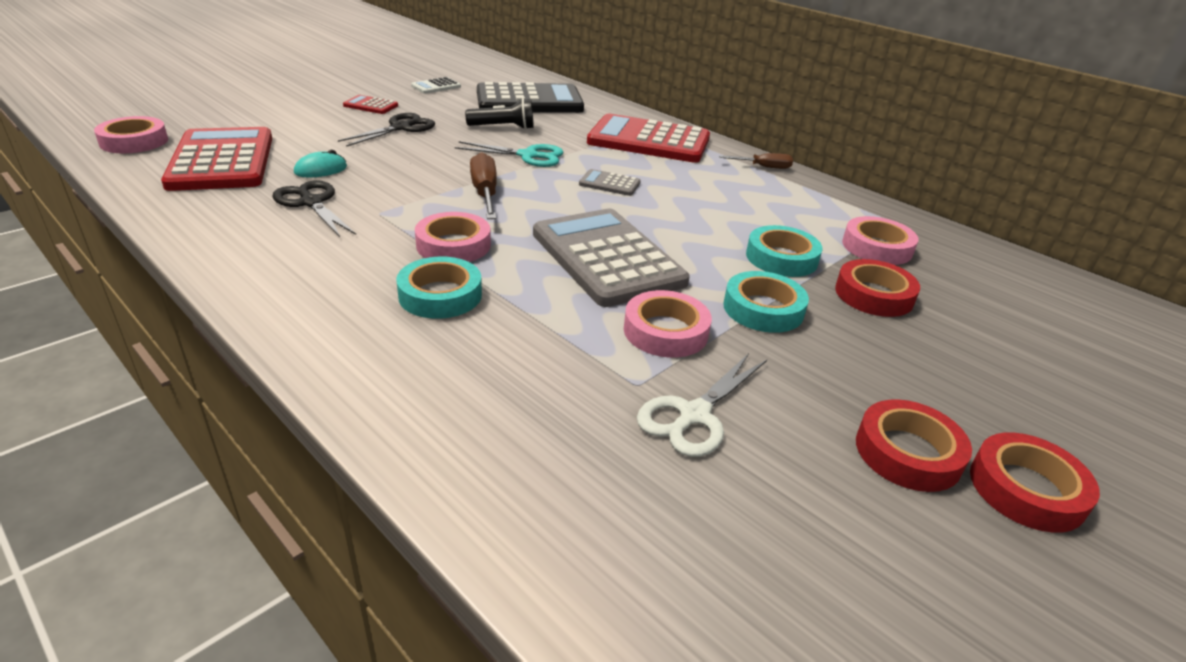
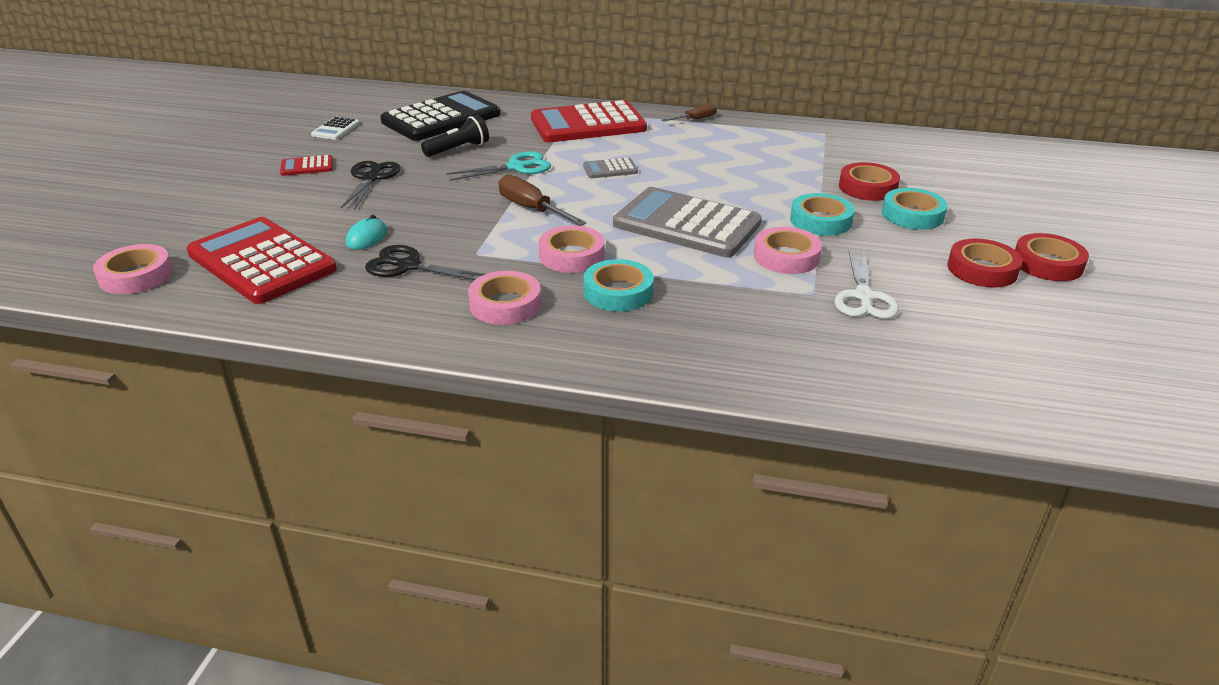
camera: 30 degrees left, 0 degrees up
turquoise tape [746,225,823,277] -> turquoise tape moved to [882,188,948,230]
pink tape [842,216,919,265] -> pink tape moved to [468,271,541,325]

